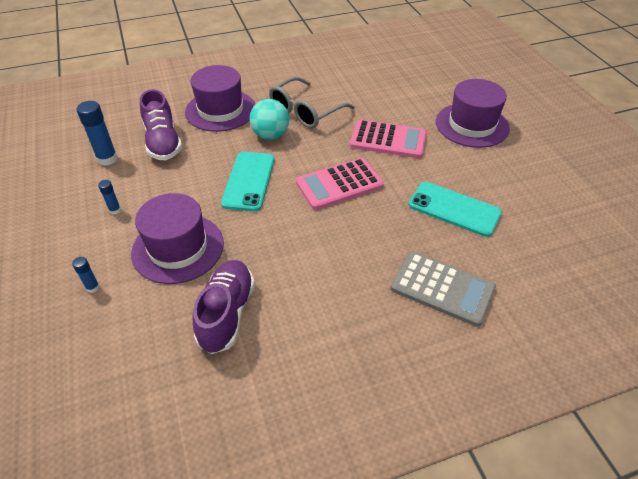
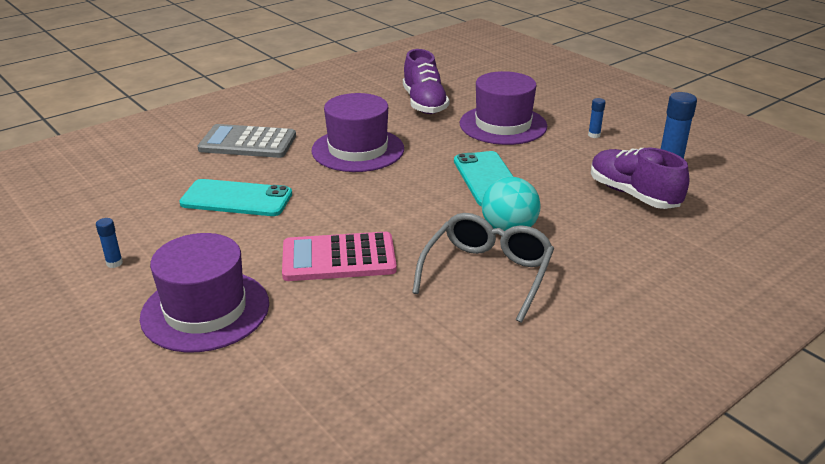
camera: 160 degrees right, 15 degrees down
blue glue stick [72,257,100,293] -> blue glue stick moved to [96,218,123,268]
purple hat [185,65,255,132] -> purple hat moved to [311,93,404,172]
pink calculator [296,158,384,210] -> none

